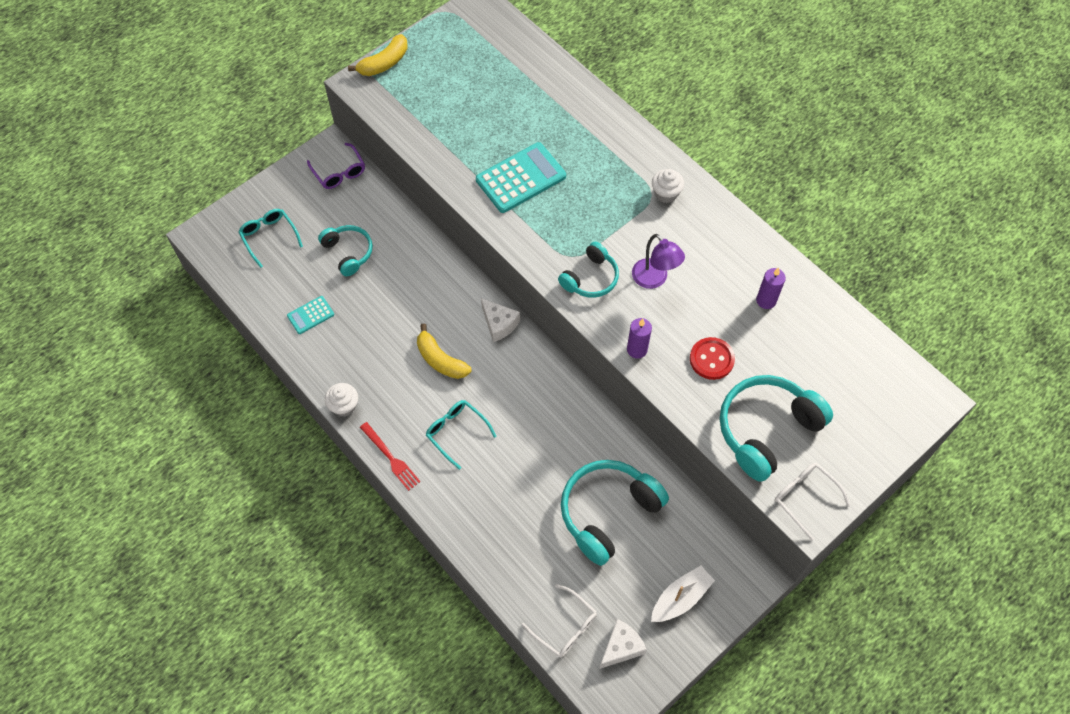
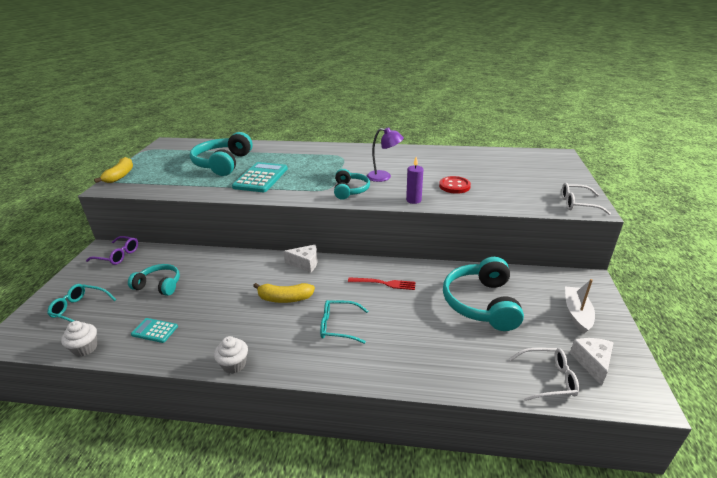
camera: 40 degrees left, 30 degrees down
turquoise calculator [287,296,334,334] -> turquoise calculator turned 90 degrees clockwise [131,318,178,343]
red fork [360,422,420,491] -> red fork moved to [348,277,415,290]
white cupcake [652,169,684,203] -> white cupcake moved to [61,321,97,356]
turquoise headphones [720,375,833,482] -> turquoise headphones moved to [190,132,253,176]
purple candle [756,268,786,309] -> none

